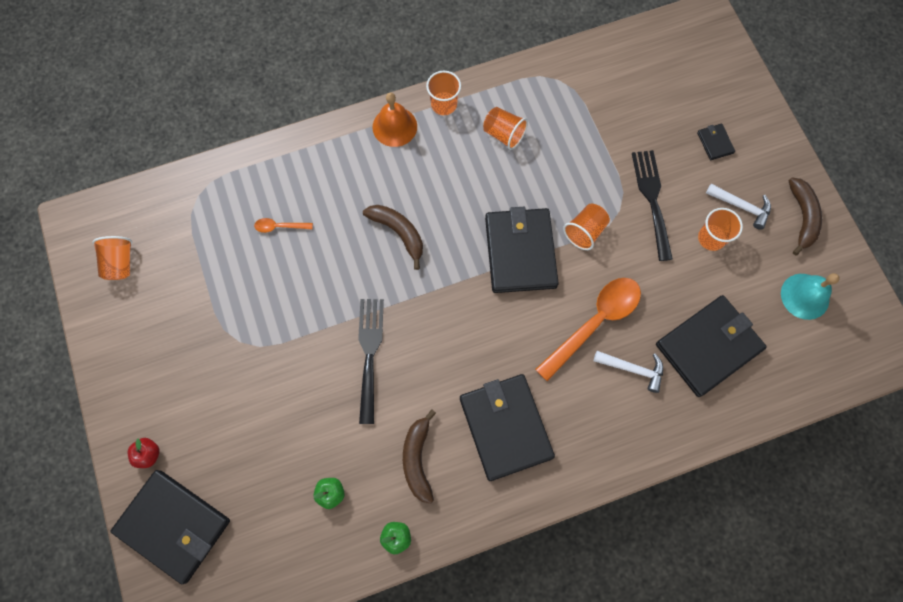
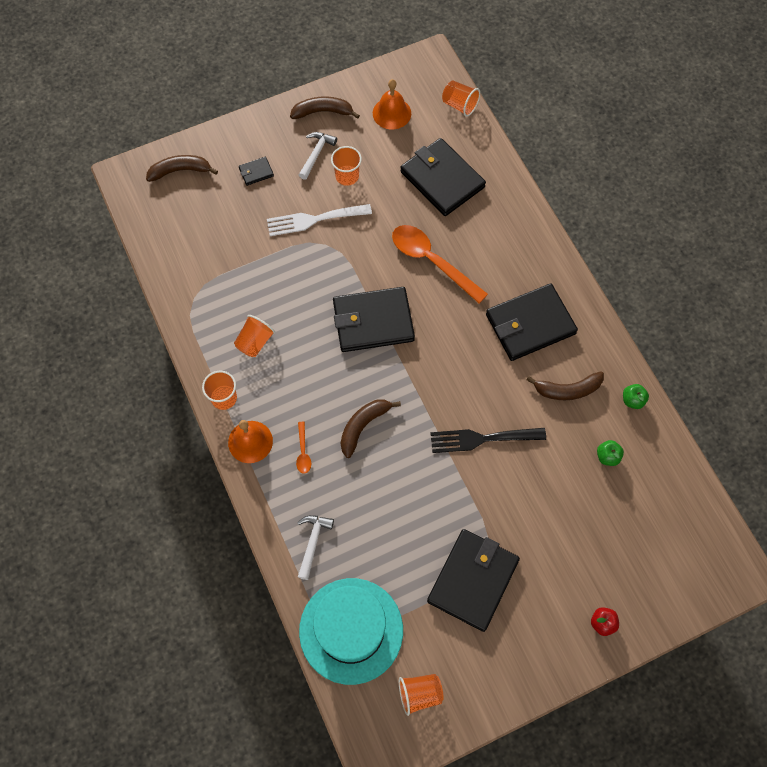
camera: 95 degrees left, 5 degrees down
black wallet [111,470,230,584] -> black wallet moved to [427,529,520,632]
orange spoon [254,218,313,233] -> orange spoon moved to [296,422,311,474]
orange cup [563,204,610,250] -> orange cup moved to [442,81,480,117]
white hammer [594,351,663,393] -> white hammer moved to [297,515,334,580]
black fork [632,150,673,261] -> white fork [267,204,372,236]
turquoise bell [781,273,840,320] -> orange bell [373,79,411,130]
none -> brown banana [146,155,218,182]
none -> turquoise hat [299,578,403,685]

